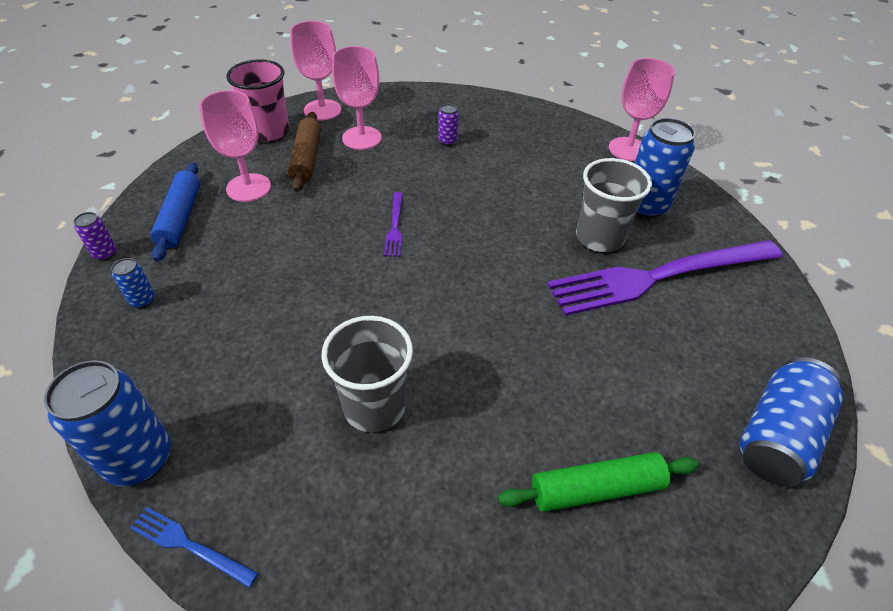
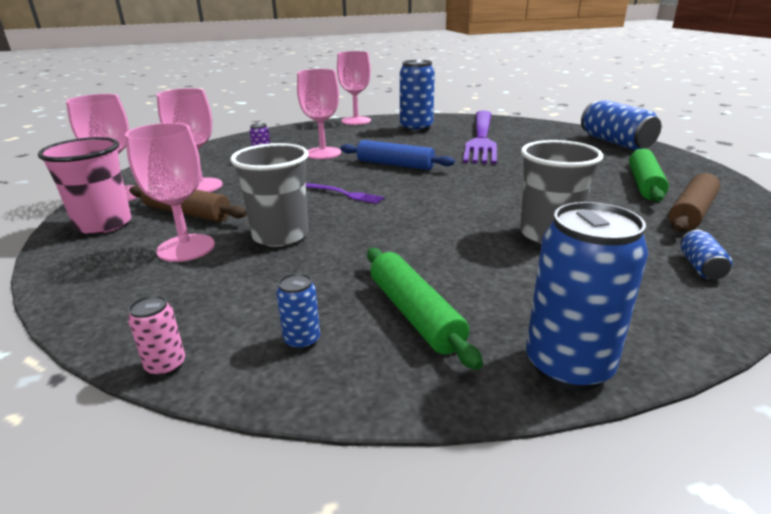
camera: 60 degrees left, 20 degrees down
purple can [74,212,117,261] -> pink can [128,295,185,377]
blue fork [130,507,258,588] -> none
blue rolling pin [150,162,201,262] -> blue rolling pin moved to [341,140,455,170]
grey cup [576,158,652,252] -> grey cup moved to [230,143,309,247]
none -> pink goblet [297,69,341,159]
none -> green rolling pin [367,248,483,370]
none -> brown rolling pin [669,173,720,232]
none -> blue can [681,230,733,279]

